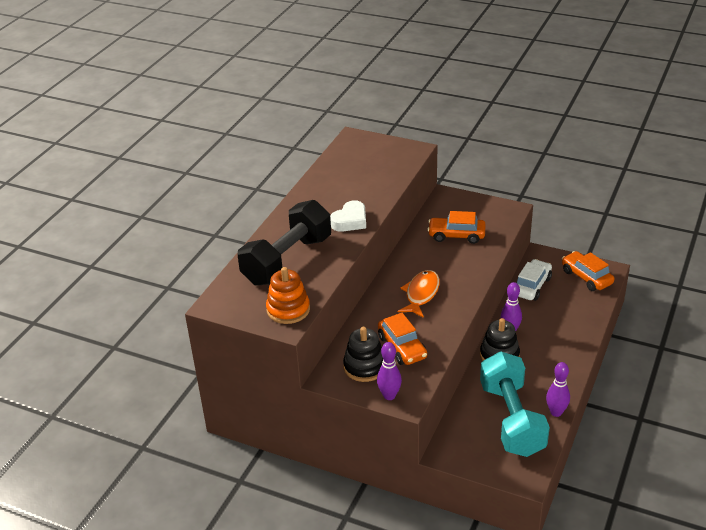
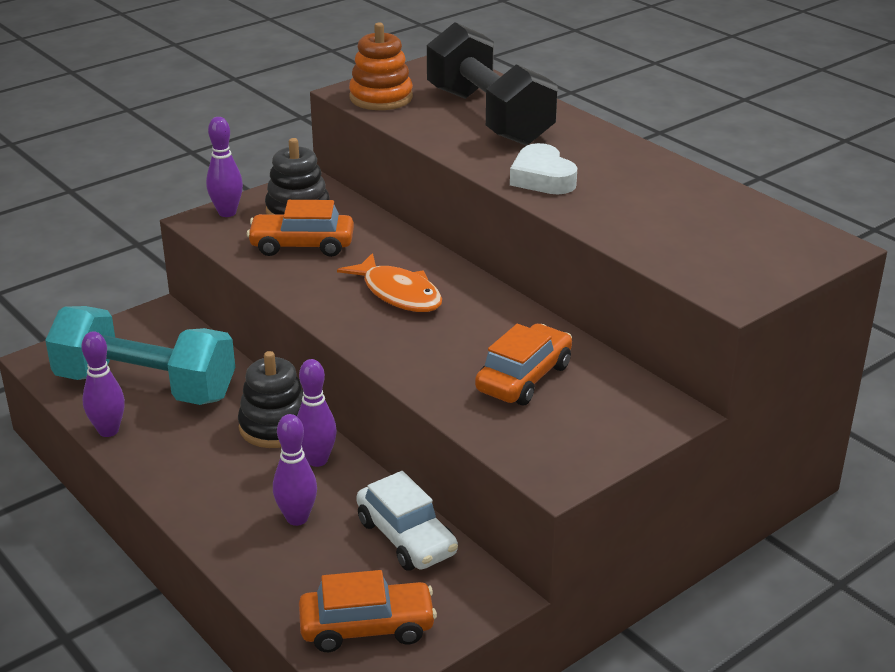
camera: 115 degrees right, 5 degrees down
none -> purple bowling pin [273,414,317,526]

